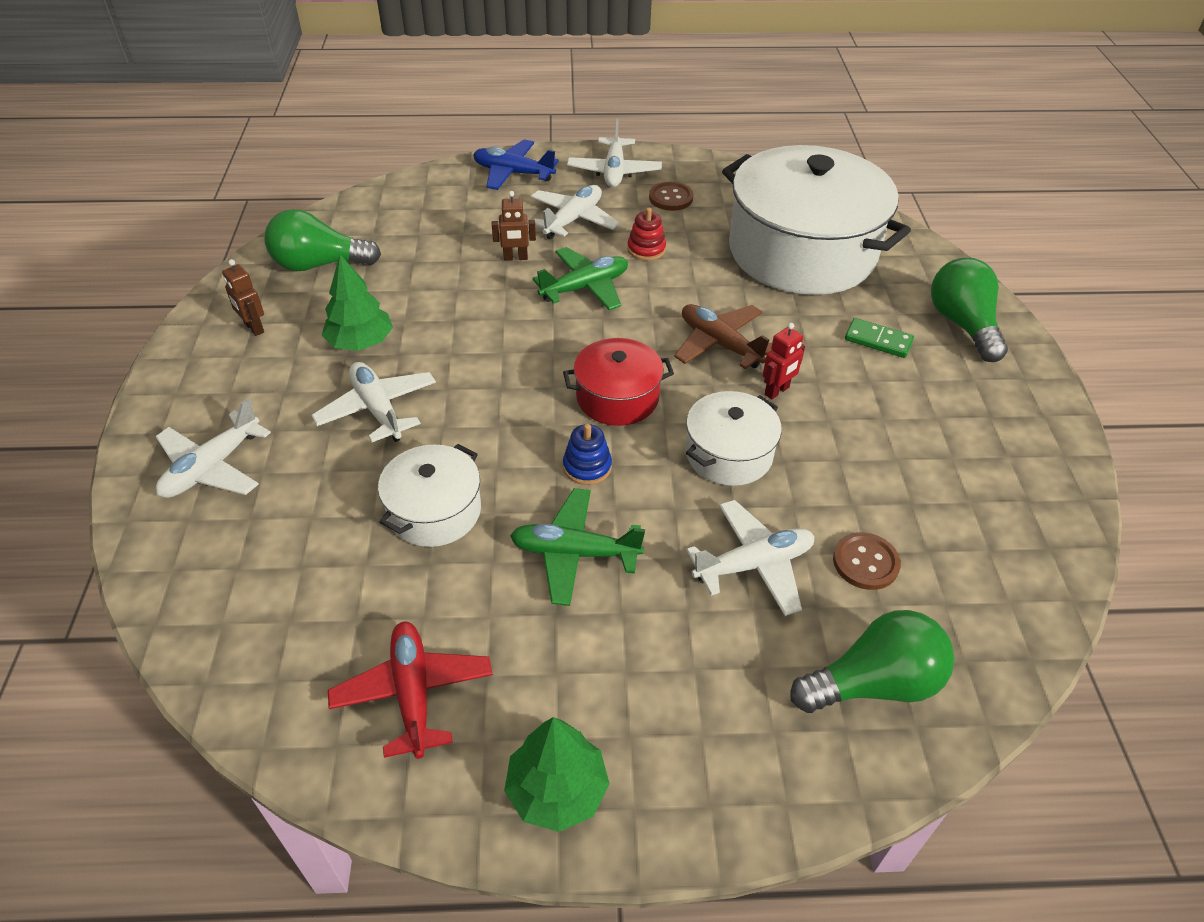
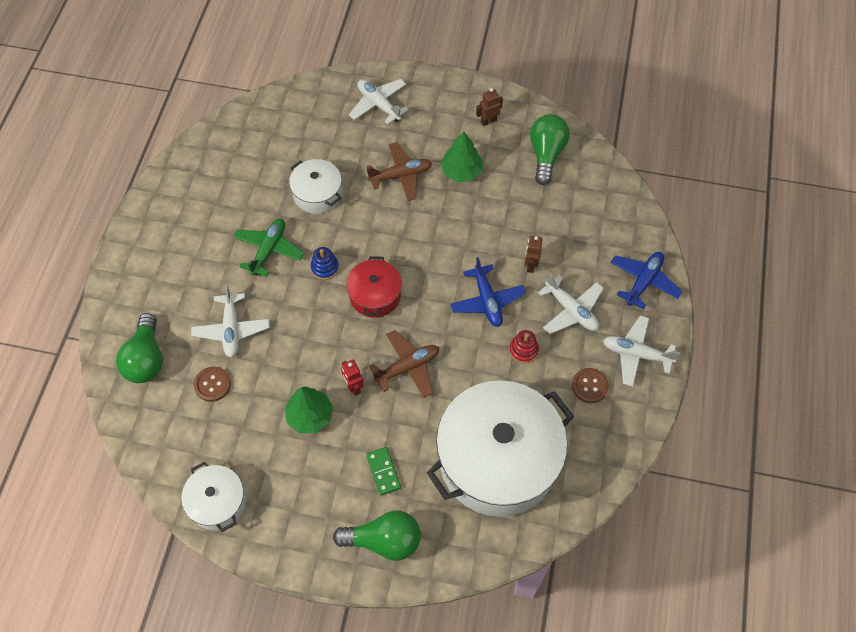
camera: 105 degrees right, 15 degrees up
white plane [312,362,436,442] -> brown plane [367,142,432,201]
red plane [328,621,493,759] -> none
green tree [504,717,610,832] -> green tree moved to [285,387,333,433]
green plane [532,247,628,310] -> blue plane [450,257,526,327]
white pot [685,391,782,486] -> white pot moved to [181,461,246,532]
green domino [845,318,914,358] -> green domino turned 60 degrees counterclockwise [366,447,401,495]

